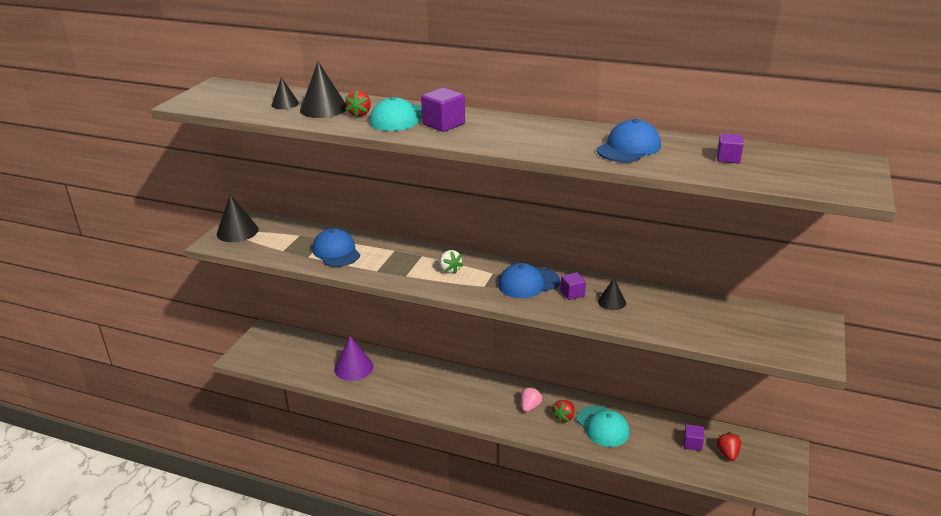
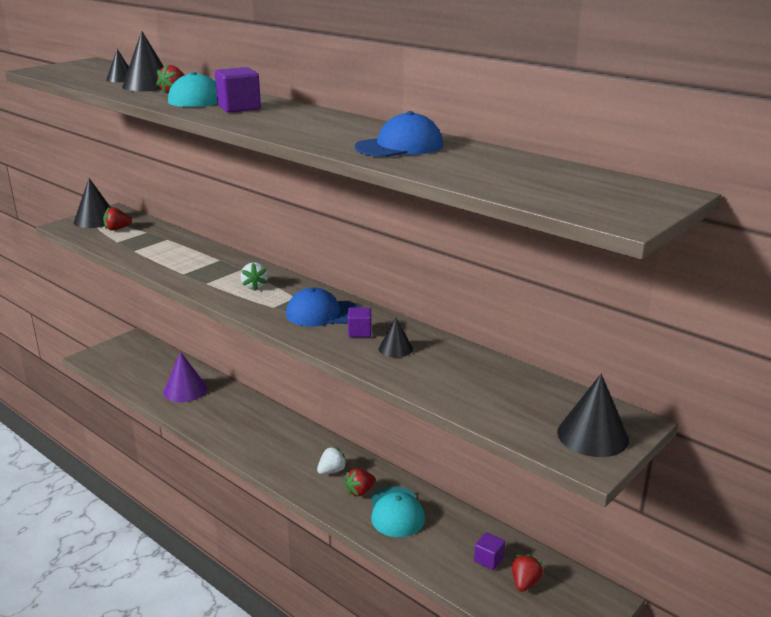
camera: 20 degrees right, 5 degrees down
blue cap [312,228,360,267] -> none
pink strawberry [521,387,543,412] -> white strawberry [317,446,347,474]
purple cube [717,133,744,163] -> none
none -> red strawberry [103,207,132,231]
none -> black cone [557,374,629,457]

